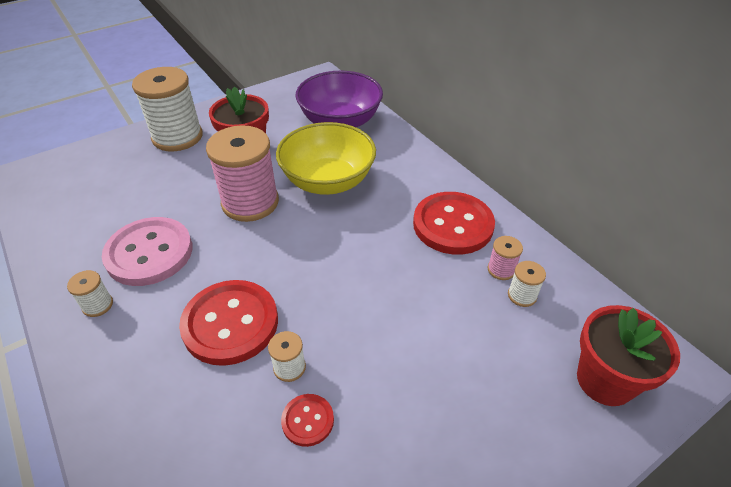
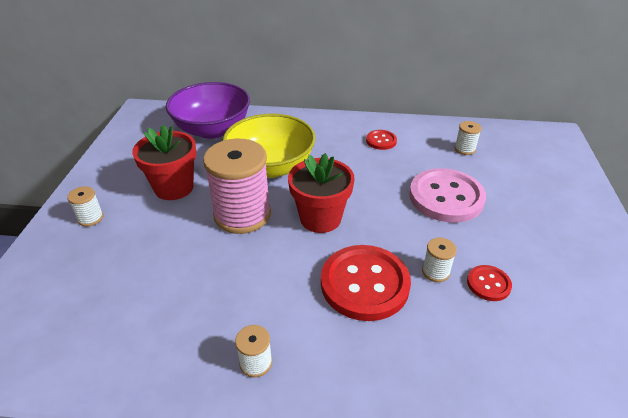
camera: 50 degrees left, 5 degrees down
pink button [102,217,192,286] -> pink button moved to [409,168,486,223]
white spool [132,67,203,151] -> white spool [67,186,103,226], size x0.43
red button [413,192,495,255] -> red button [366,130,397,150], size x0.48
pink spool [488,236,523,280] -> none
red flower pot [577,305,680,406] -> red flower pot moved to [288,153,355,233]

